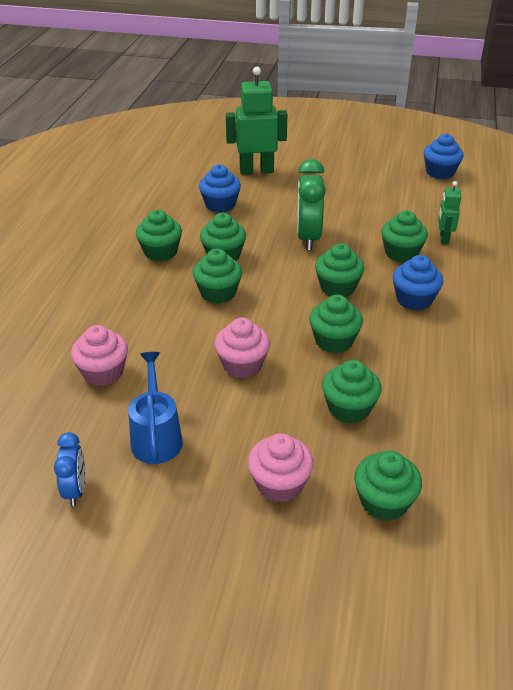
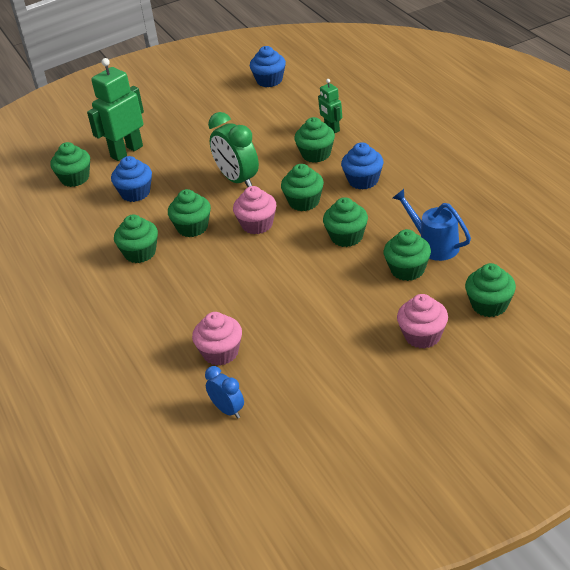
camera: 35 degrees left, 0 degrees up
blue clock [54,432,85,506] -> blue clock moved to [205,366,244,419]
blue watering can [128,352,183,464] -> blue watering can moved to [393,189,471,261]
green cupcake [193,249,242,304] -> green cupcake moved to [50,142,90,187]
pink cupcake [214,318,270,378] -> pink cupcake moved to [233,186,276,234]

